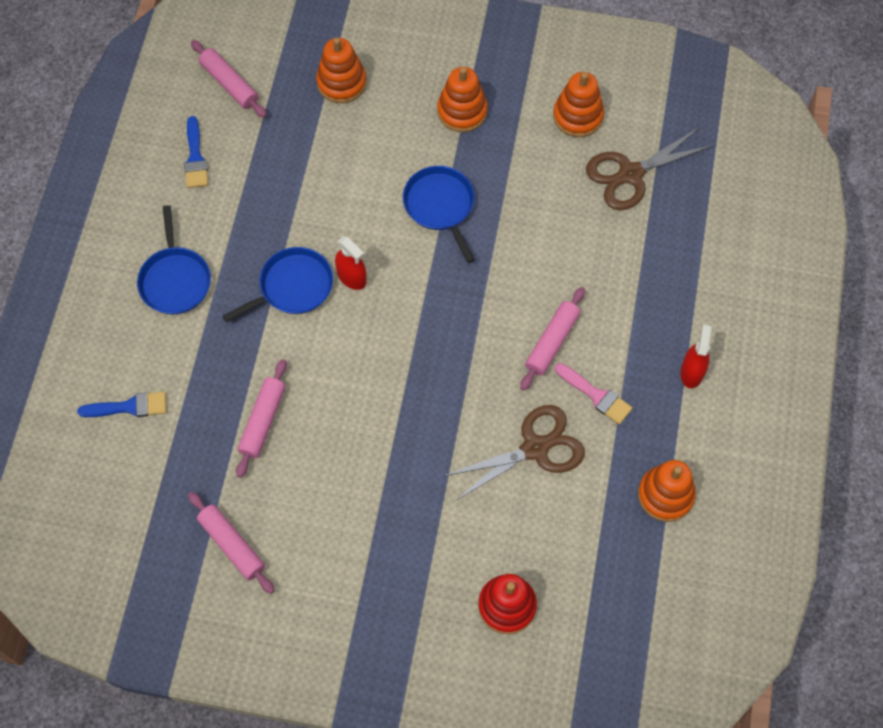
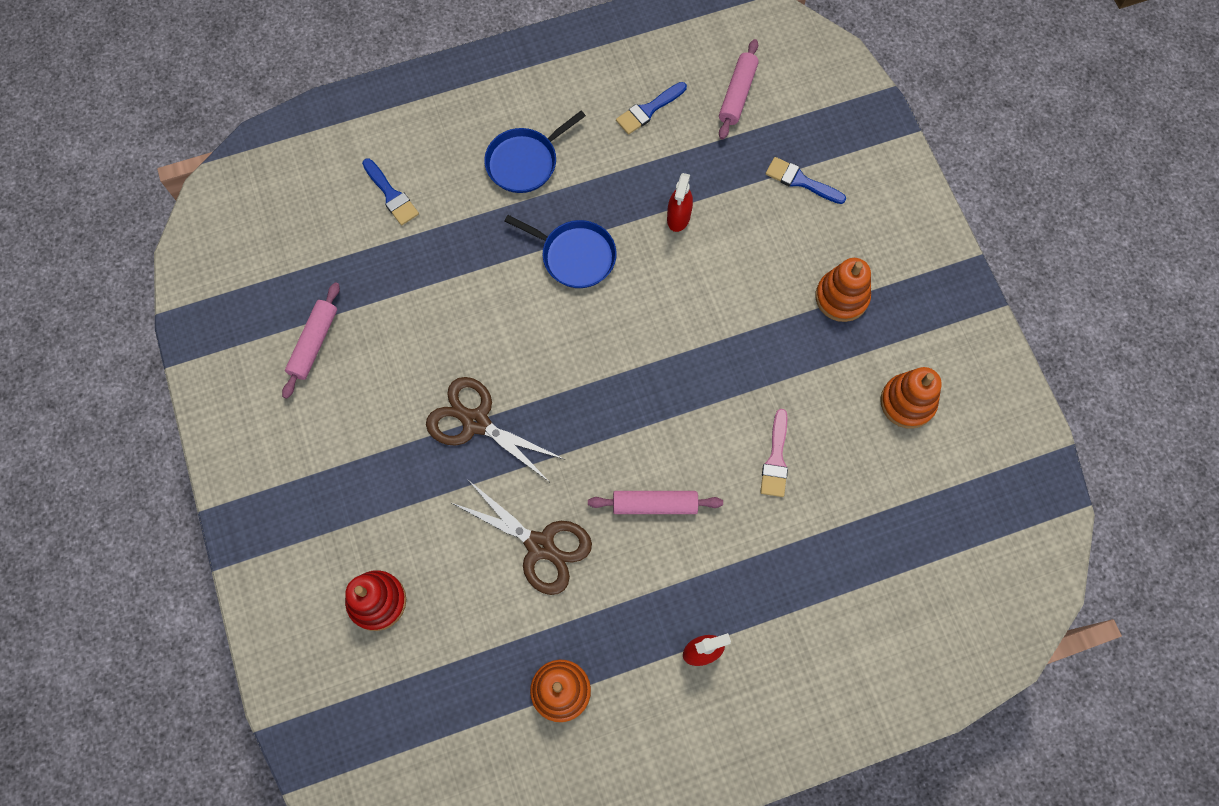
camera: 60 degrees right, 5 degrees up
pink rolling pin [236,359,287,478] -> none
orange stacking toy [316,38,366,103] -> blue brush [766,157,846,204]
red spray bottle [335,236,367,290] -> red spray bottle moved to [667,173,693,232]
blue pan [403,166,475,263] -> none
pink brush [555,363,632,425] -> pink brush moved to [760,409,788,497]
brown scissors [586,127,713,210] -> brown scissors moved to [426,377,565,482]

